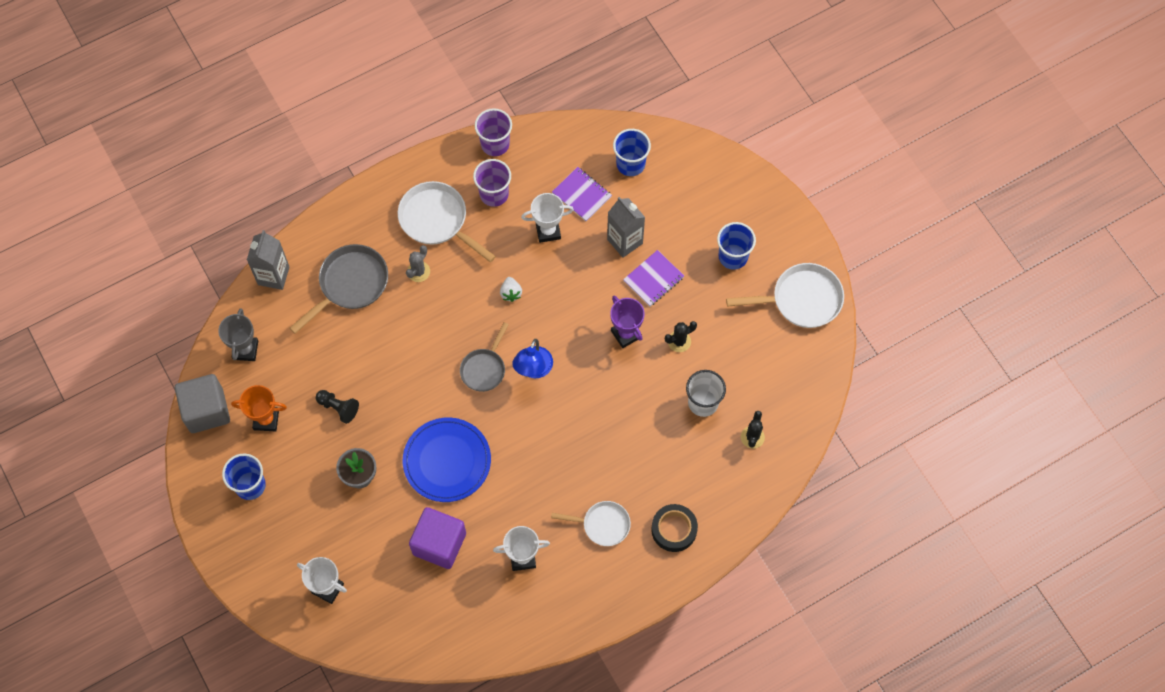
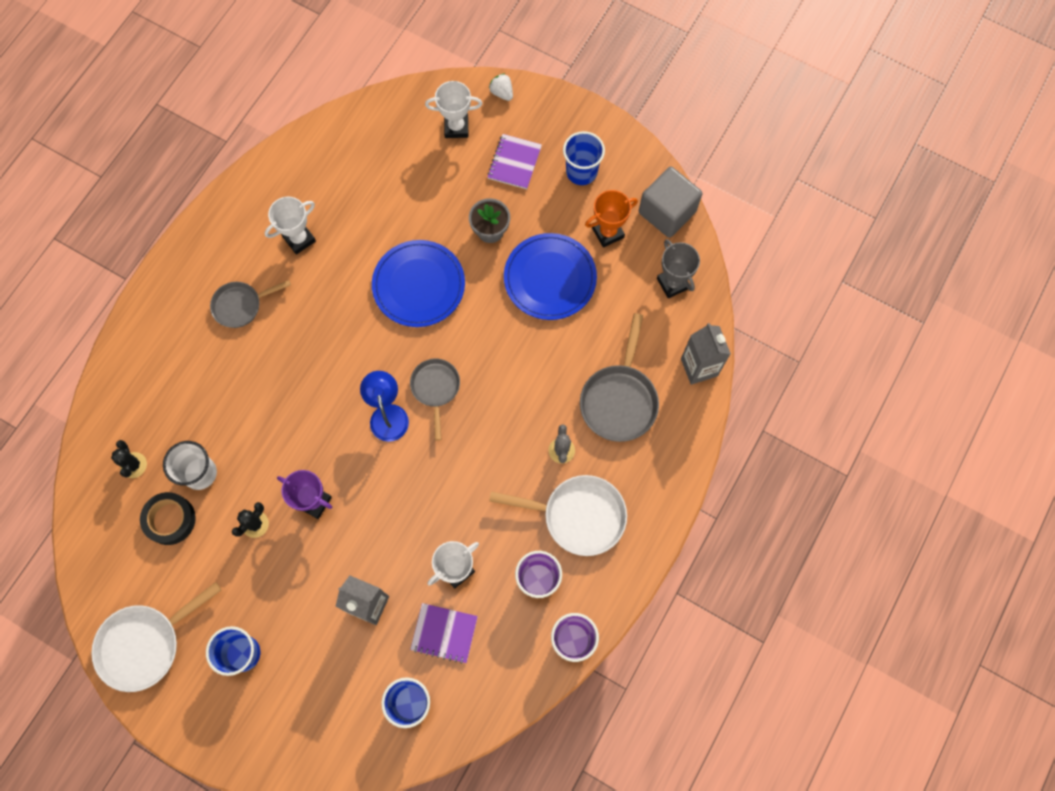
camera: 150 degrees right, 5 degrees up
black pawn [316,390,359,424] -> blue plate [504,233,597,320]
purple cube [409,507,466,569] -> none
white strawberry [500,277,522,302] -> white strawberry moved to [489,73,513,101]
white pan [551,501,631,546] -> grey pan [210,280,291,328]
purple notebook [623,250,684,306] -> purple notebook moved to [487,134,542,189]
black tape [651,504,698,552] -> black tape moved to [140,492,196,545]

